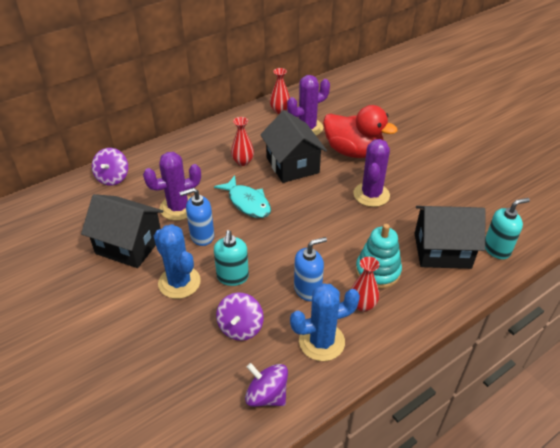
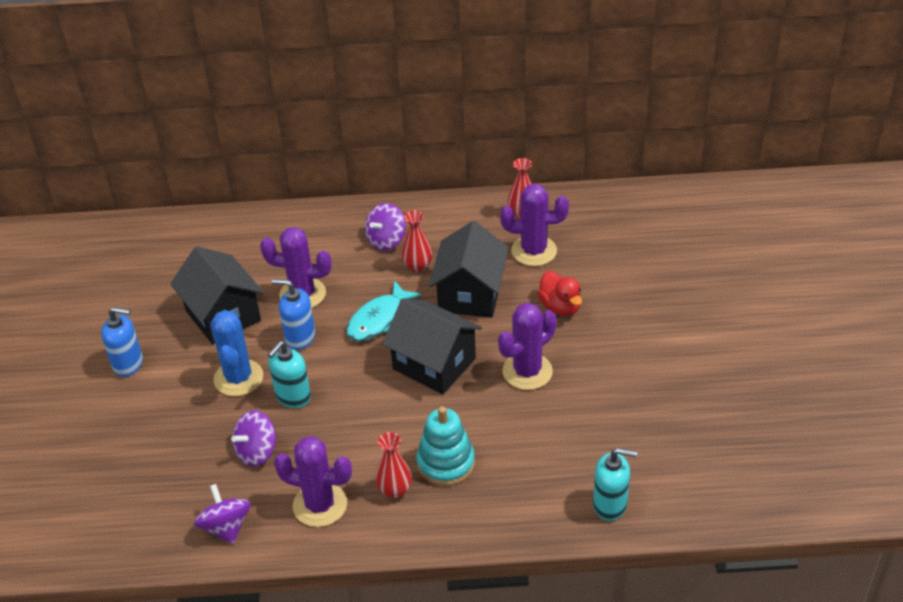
camera: 35 degrees right, 0 degrees up
purple spinning top [92,148,128,186] -> purple spinning top moved to [365,203,406,251]
turquoise fish [214,176,271,218] -> turquoise fish turned 45 degrees clockwise [346,280,421,341]
blue cactus [290,283,360,361] -> purple cactus [274,436,352,527]
blue soap dispenser [294,237,327,301] -> blue soap dispenser moved to [101,307,143,377]
red duck [323,105,398,158] -> red duck [537,271,582,316], size x0.59
black house [414,206,486,269] -> black house moved to [382,299,482,394]

